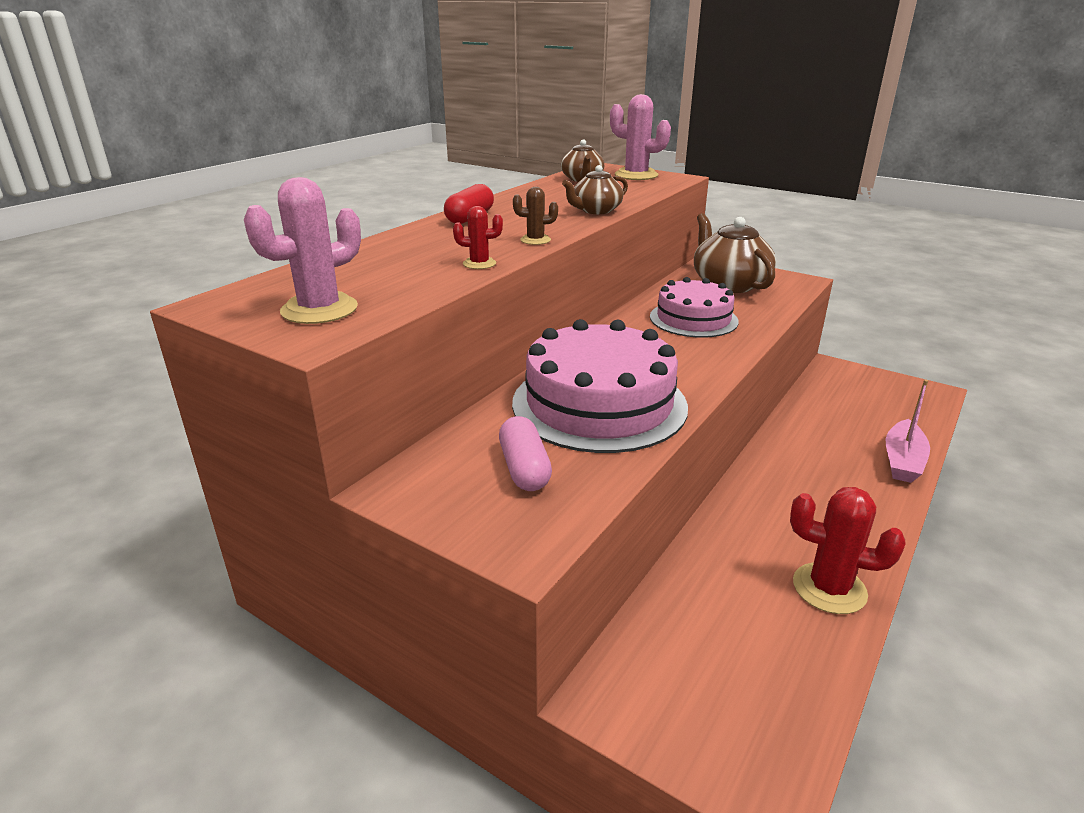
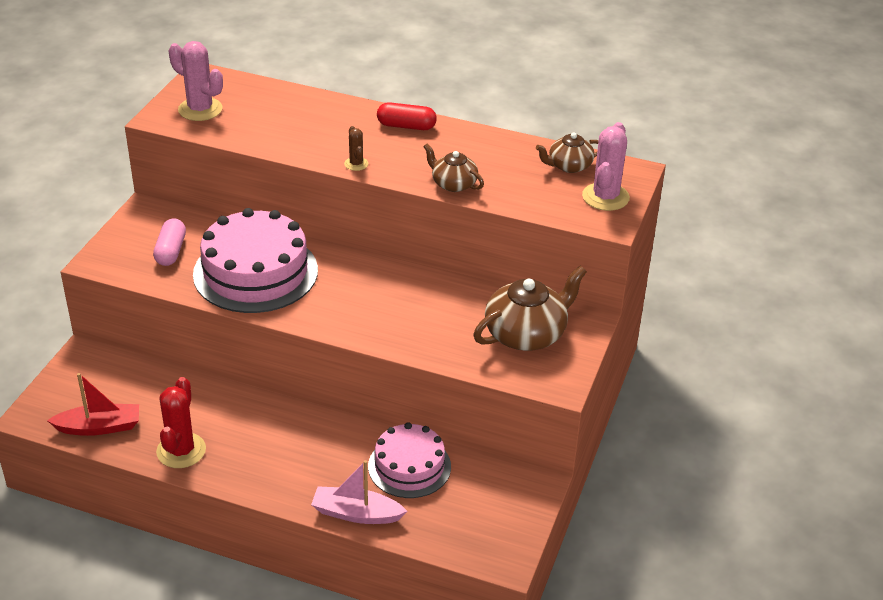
camera: 75 degrees right, 10 degrees up
red cactus [453,206,503,269] -> none
pink capsule [499,416,552,491] -> pink capsule turned 60 degrees counterclockwise [153,218,186,266]
pink cake [650,277,739,338] -> pink cake moved to [368,422,451,498]
none -> red boat [47,373,139,436]

